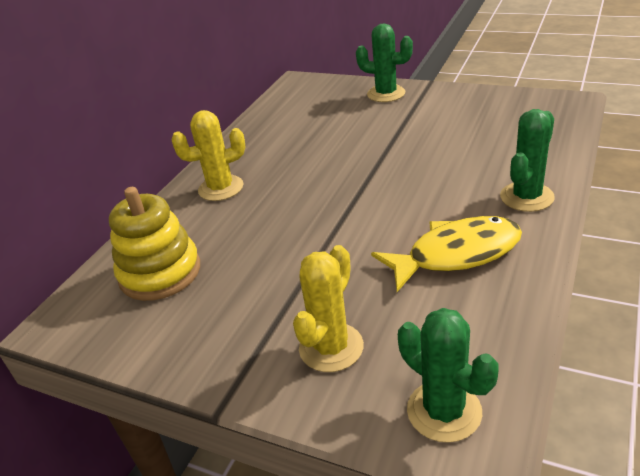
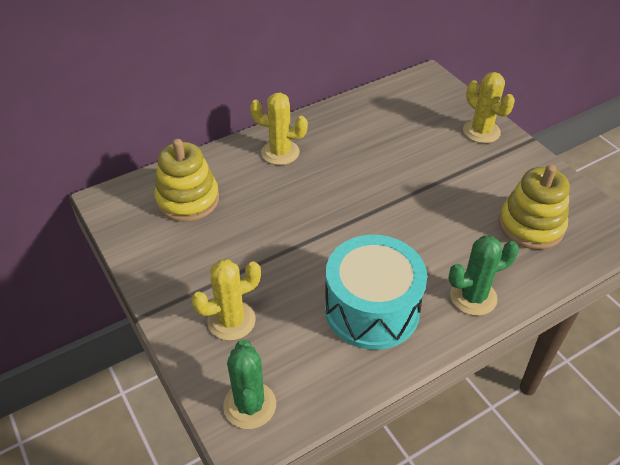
camera: 30 degrees right, 10 degrees up
green cactus [356,23,413,102] -> yellow cactus [463,72,515,143]
yellow fish [371,216,522,292] -> turquoise drum [325,235,427,350]
none -> yellow stacking toy [499,165,570,249]

